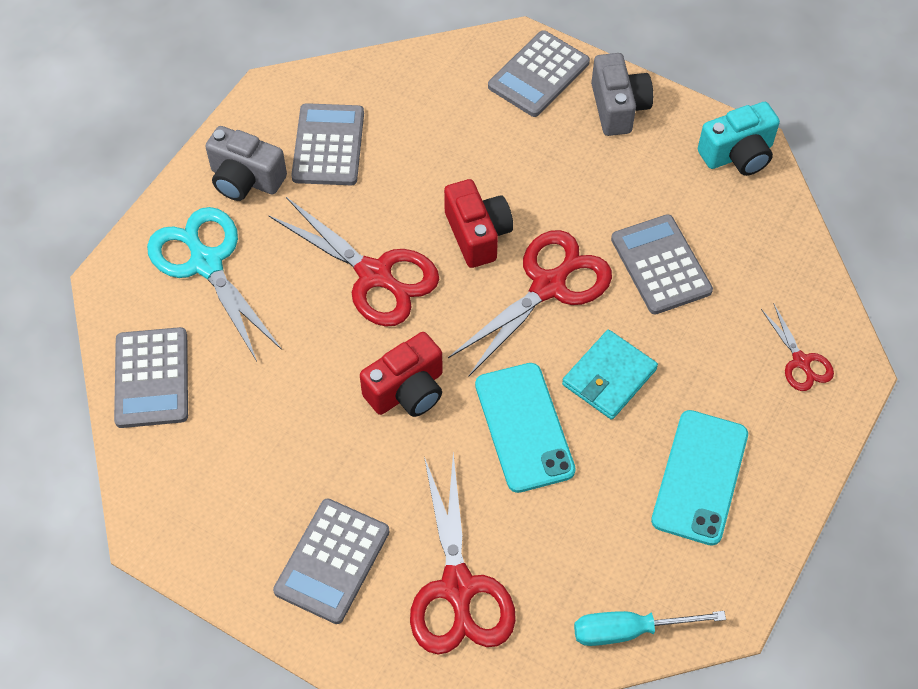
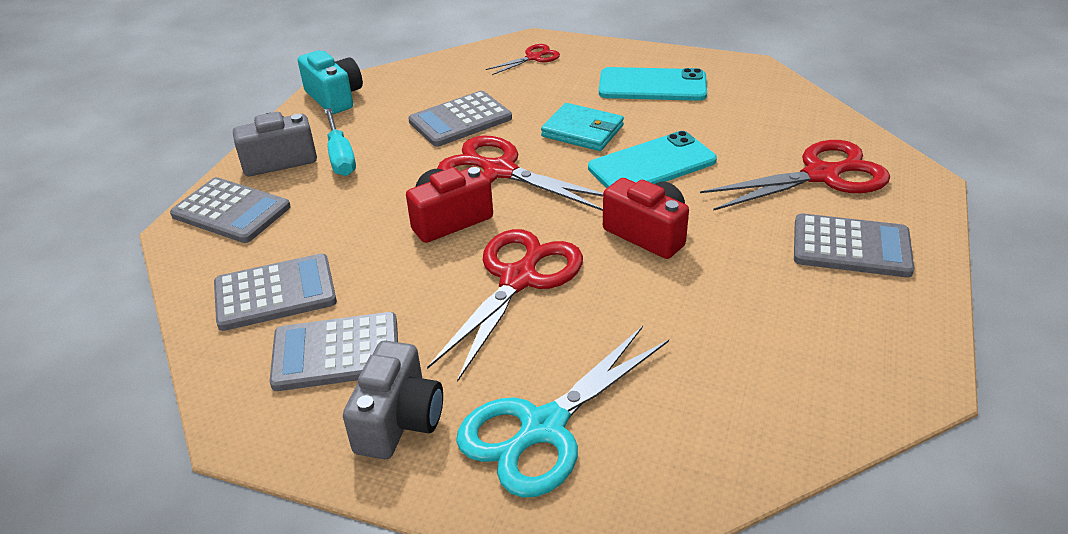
camera: 100 degrees left, 20 degrees down
grey calculator [114,327,188,428] -> grey calculator moved to [214,254,337,331]
turquoise screwdriver [574,611,726,646] -> turquoise screwdriver moved to [324,108,356,176]

